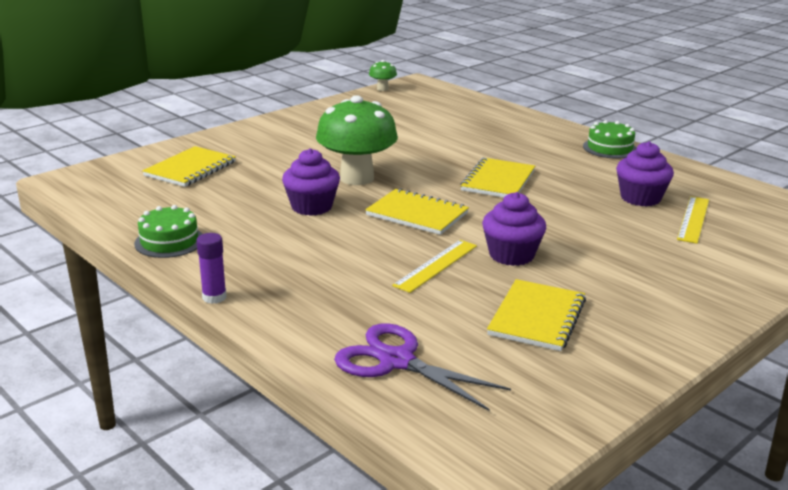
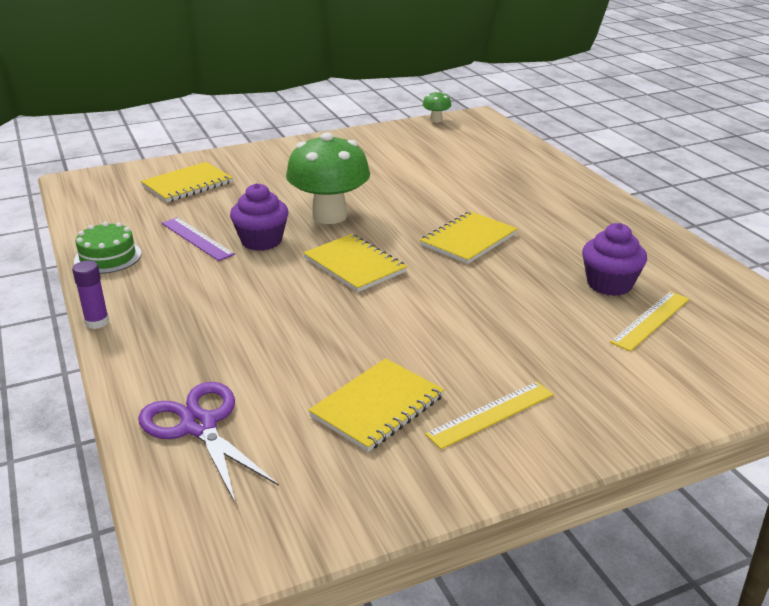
camera: 20 degrees right, 5 degrees up
yellow ruler [392,240,477,293] -> yellow ruler moved to [425,381,554,449]
purple cupcake [482,192,546,266] -> none
green cake [583,120,636,159] -> none
none -> purple ruler [162,217,235,261]

